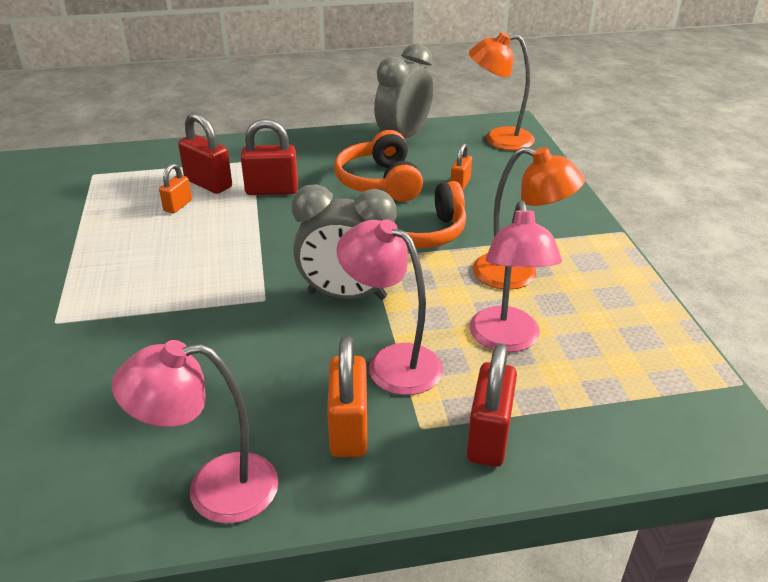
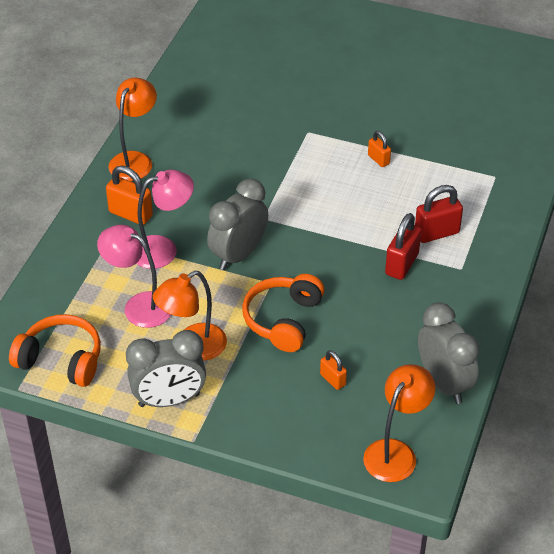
camera: 120 degrees right, 10 degrees up
pink lamp [112,340,279,523] -> orange lamp [108,78,157,181]
orange padlock [159,163,192,214] -> orange padlock moved to [368,131,391,167]
orange headphones [334,130,423,202] -> orange headphones moved to [9,314,101,387]
red padlock [467,343,517,467] -> none
none -> grey clock [126,330,206,407]

